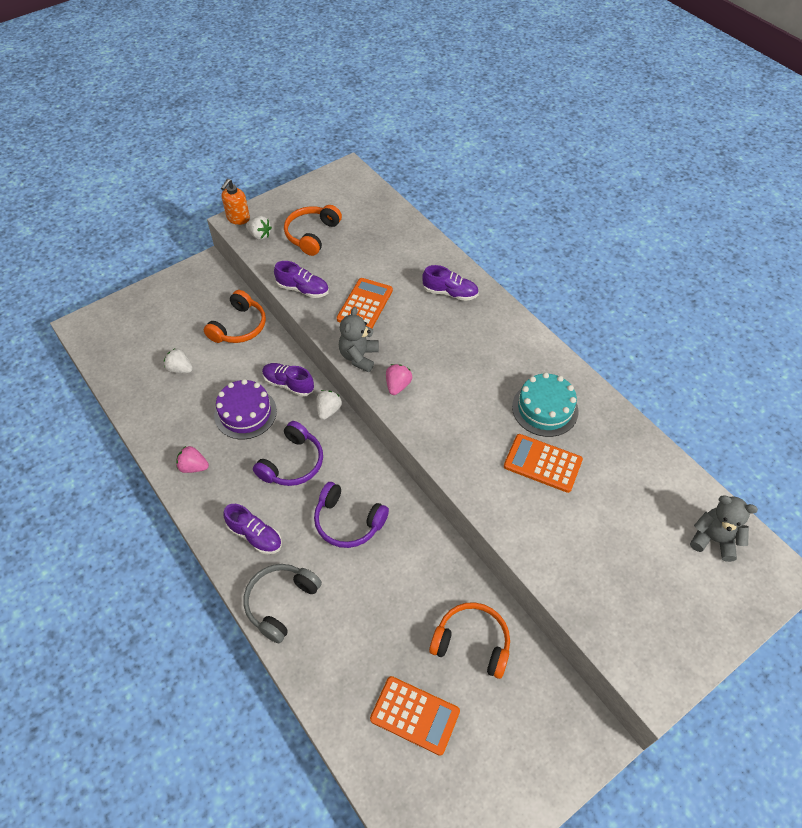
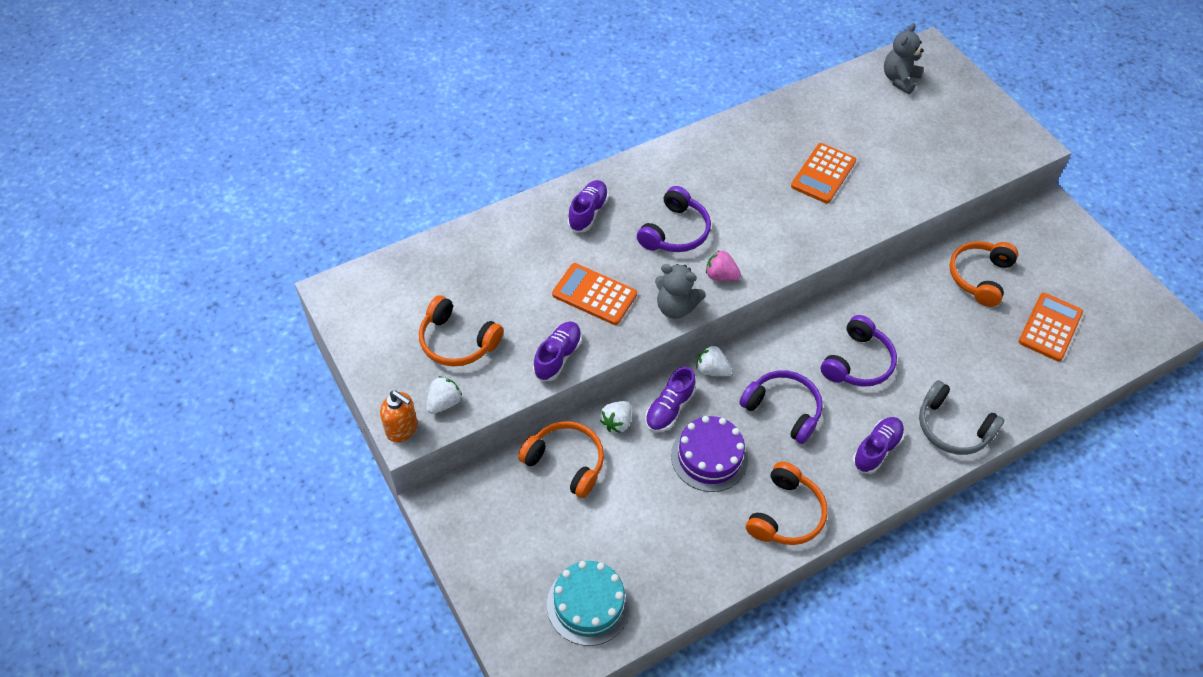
camera: 85 degrees left, 0 degrees up
white strawberry [164,348,193,373] -> white strawberry moved to [600,401,632,433]
pink strawberry [176,446,209,473] -> orange headphones [746,462,828,545]
turquoise cake [512,373,579,437] -> turquoise cake moved to [547,561,631,646]
none -> purple headphones [637,186,711,252]

